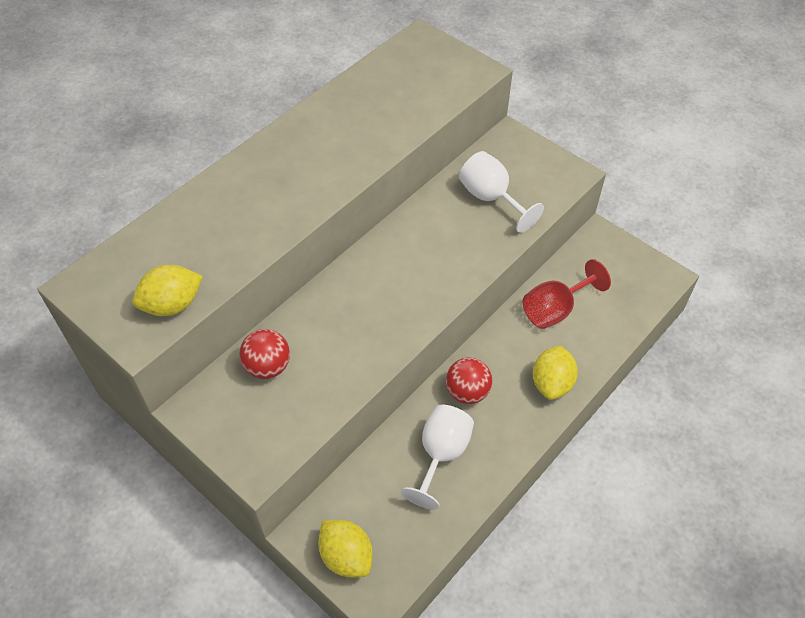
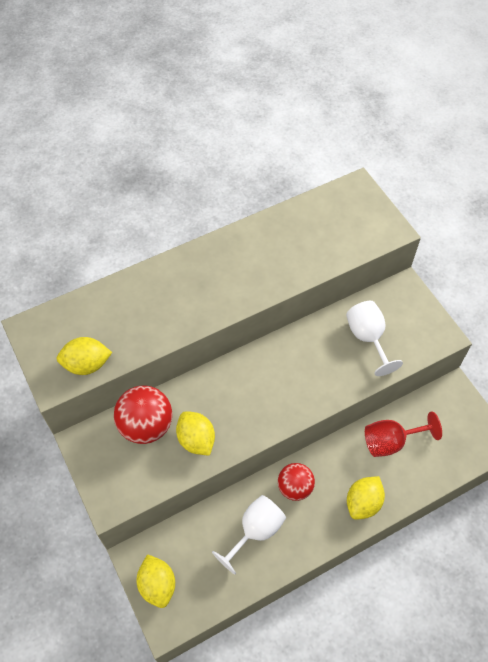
camera: 20 degrees right, 5 degrees up
red ball [240,329,290,379] -> red ball [114,385,172,444], size x1.50
none -> yellow lemon [176,411,215,456]

